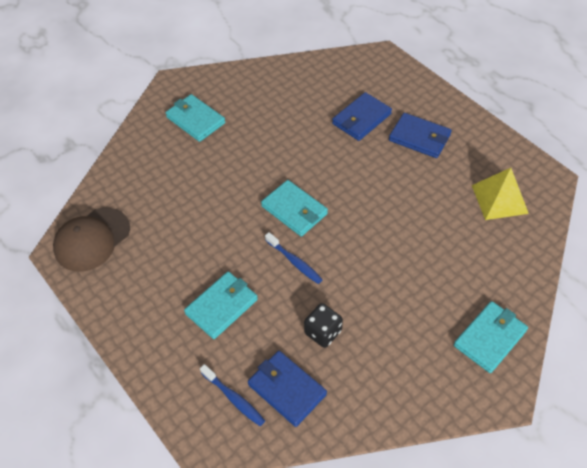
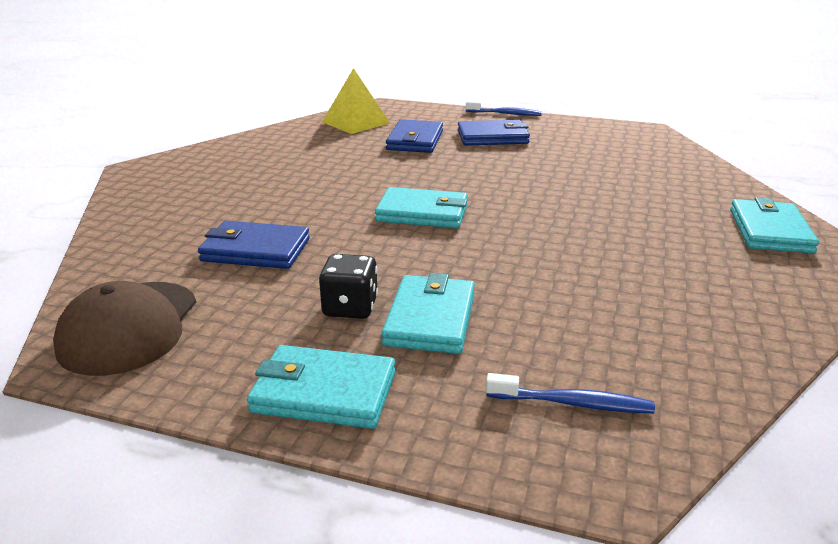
camera: 35 degrees left, 25 degrees down
turquoise wallet [165,94,225,142] -> turquoise wallet moved to [247,345,395,429]
blue wallet [248,351,327,427] -> blue wallet moved to [198,221,310,269]
blue toothbrush [265,232,323,284] -> blue toothbrush moved to [466,101,542,116]
black dice [304,303,343,348] -> black dice moved to [319,254,378,319]
yellow pyramid [472,168,529,220] -> yellow pyramid moved to [322,68,390,134]

